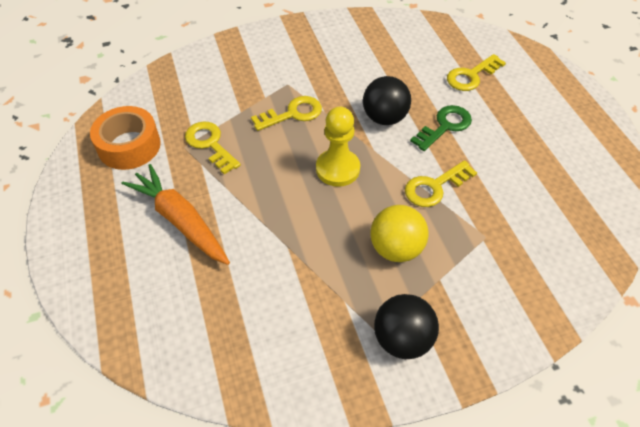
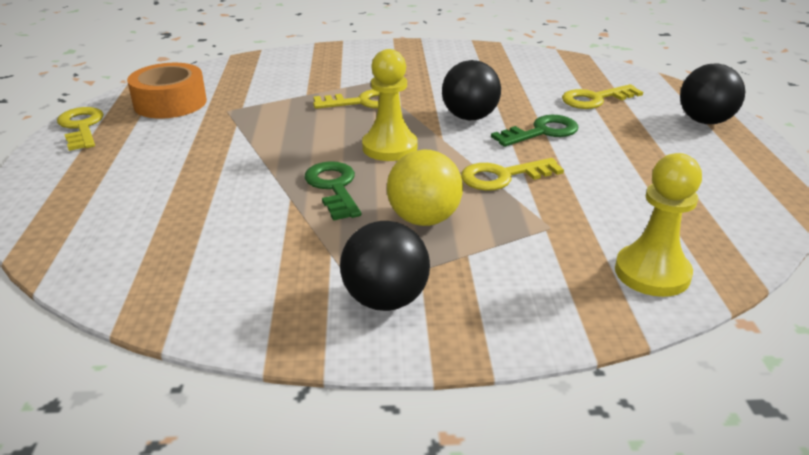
camera: 15 degrees right, 20 degrees down
orange carrot [122,164,230,265] -> none
yellow key [185,121,241,175] -> yellow key moved to [57,107,104,151]
none -> green key [304,161,361,221]
none -> yellow pawn [615,153,702,297]
none -> black ball [680,63,745,124]

